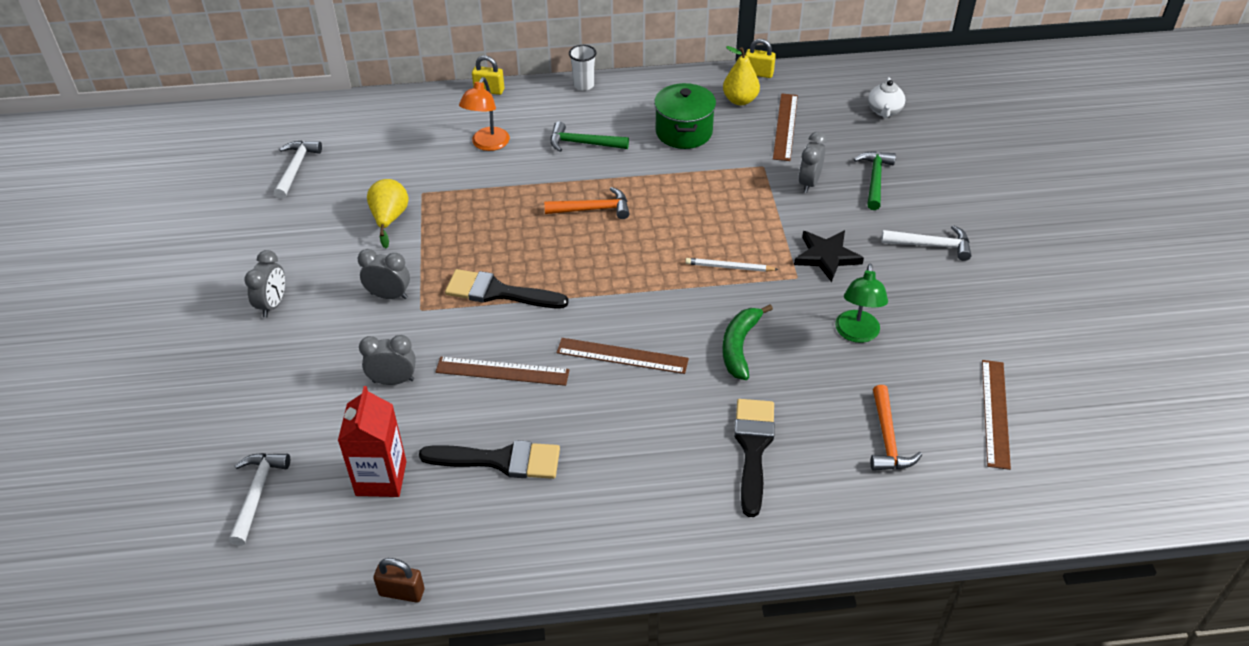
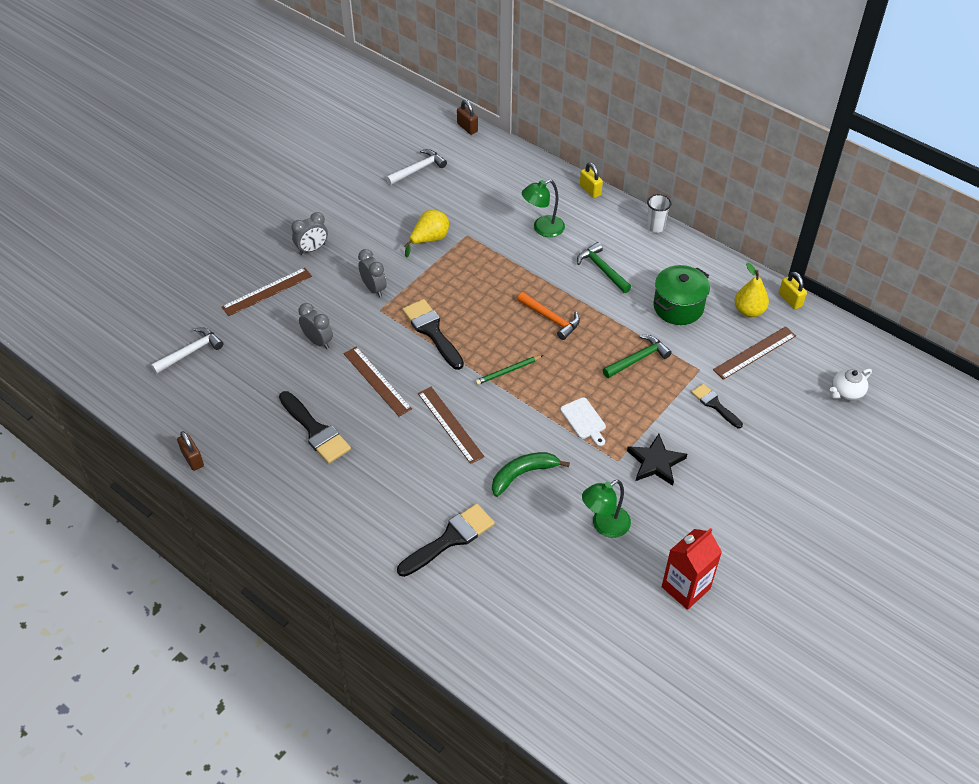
camera: 45 degrees right, 5 degrees up
red carton [338,386,407,497] -> red carton moved to [662,528,722,610]
orange lamp [459,77,510,151] -> green lamp [522,179,565,237]
white pencil [685,258,779,272] -> white cutting board [560,397,606,446]
grey clock [798,132,827,193] -> black brush [691,384,743,428]
green hammer [854,151,896,210] -> green hammer moved to [603,335,672,378]
orange hammer [871,385,922,471] -> none
white hammer [881,225,971,261] -> none
brown ruler [982,360,1011,470] -> brown ruler moved to [222,267,312,316]
none -> brown padlock [457,100,478,135]
none -> green pencil [475,355,543,385]

